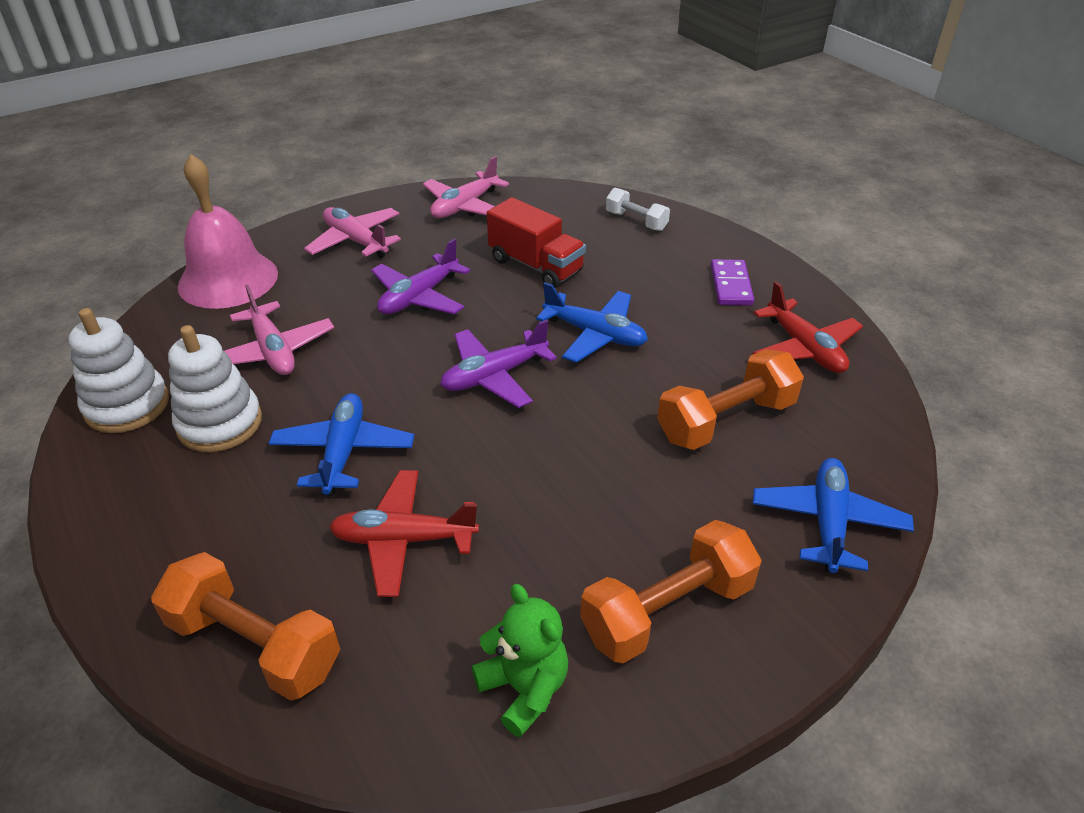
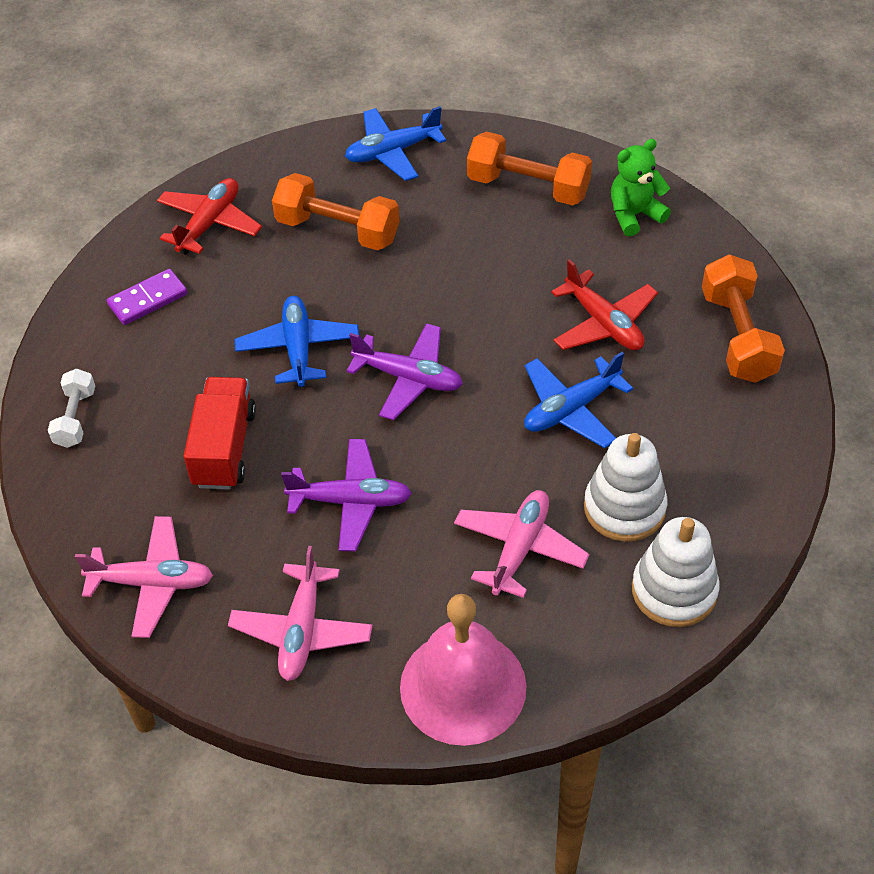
camera: 125 degrees left, 10 degrees up
green teddy bear [472,584,568,737] -> green teddy bear turned 45 degrees clockwise [611,139,671,236]

